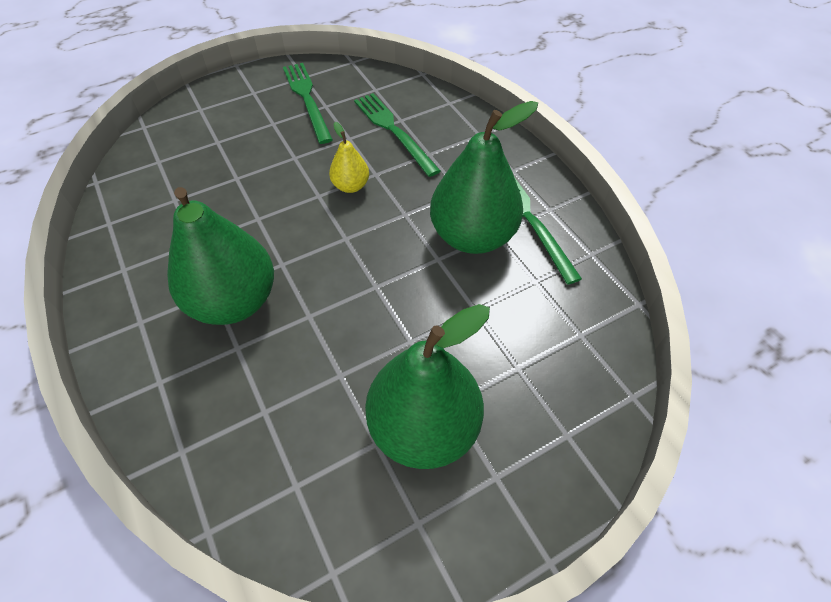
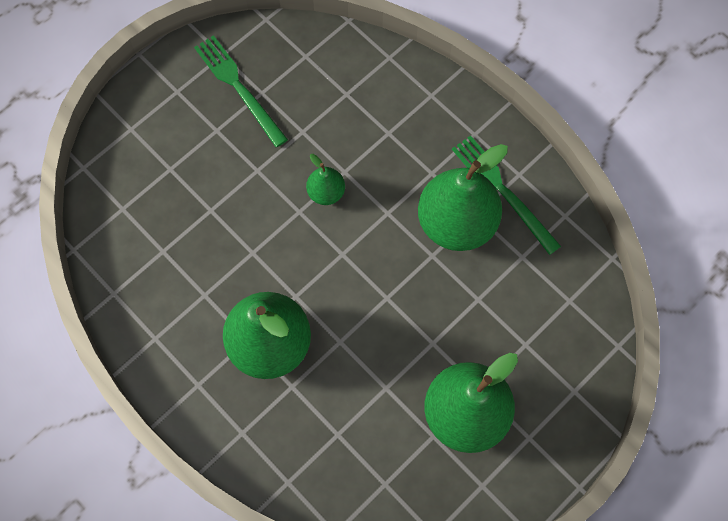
camera: 15 degrees left, 15 degrees up
yellow pear [329,122,369,193] -> green pear [306,154,345,205]
green fork [354,93,441,177] -> none

